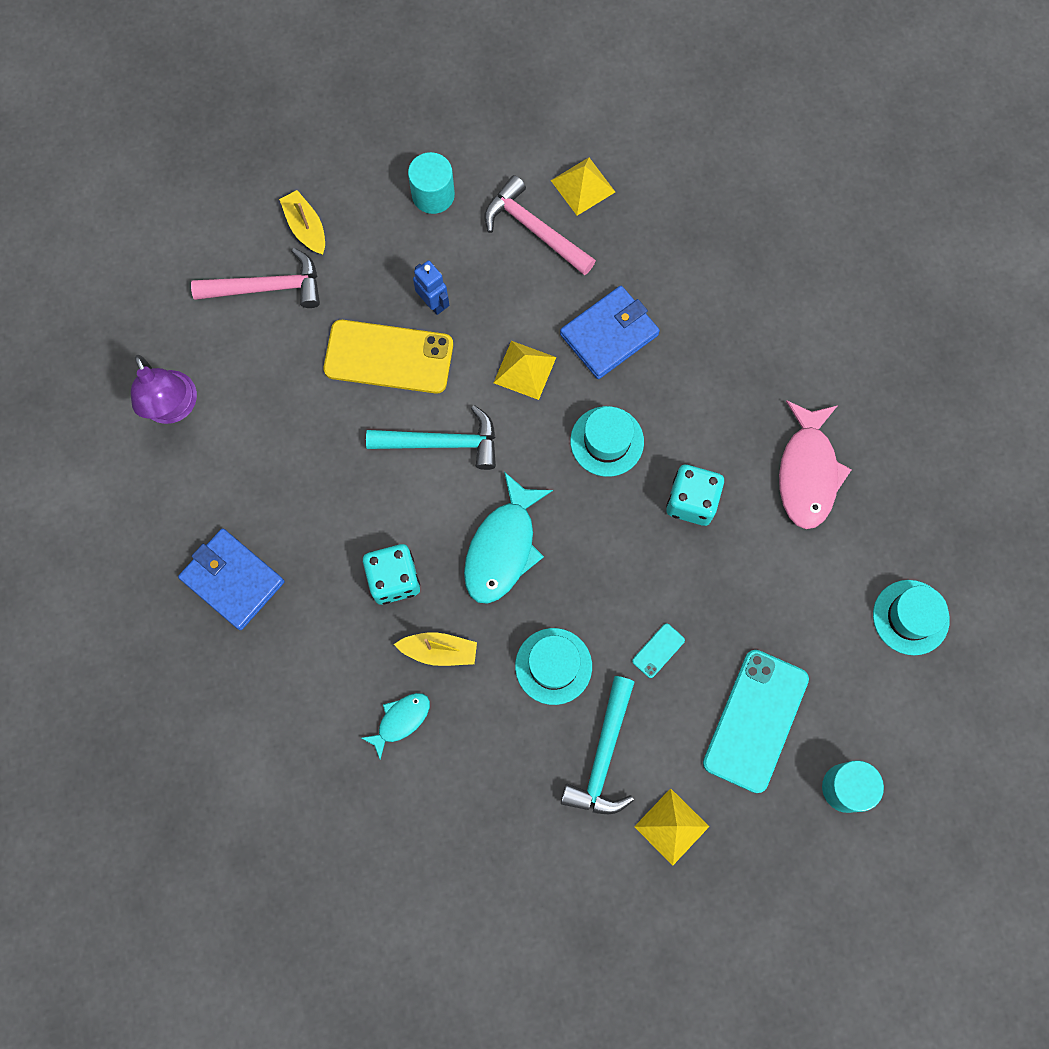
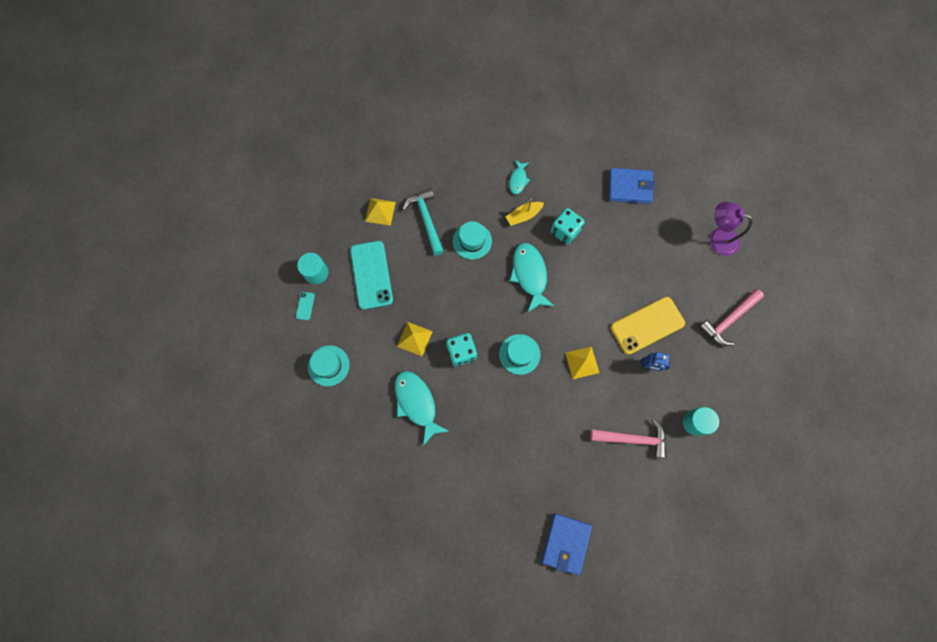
camera: 145 degrees right, 0 degrees up
yellow boat [279,190,325,255] -> none
turquoise hammer [366,405,496,470] -> none
yellow pyramid [551,158,615,216] -> yellow pyramid moved to [397,322,433,356]
blue wallet [560,286,660,379] -> blue wallet moved to [542,514,592,575]
turquoise phone [632,623,685,678] -> turquoise phone moved to [296,292,315,320]
pink fish [779,400,852,529] -> turquoise fish [395,371,448,446]

